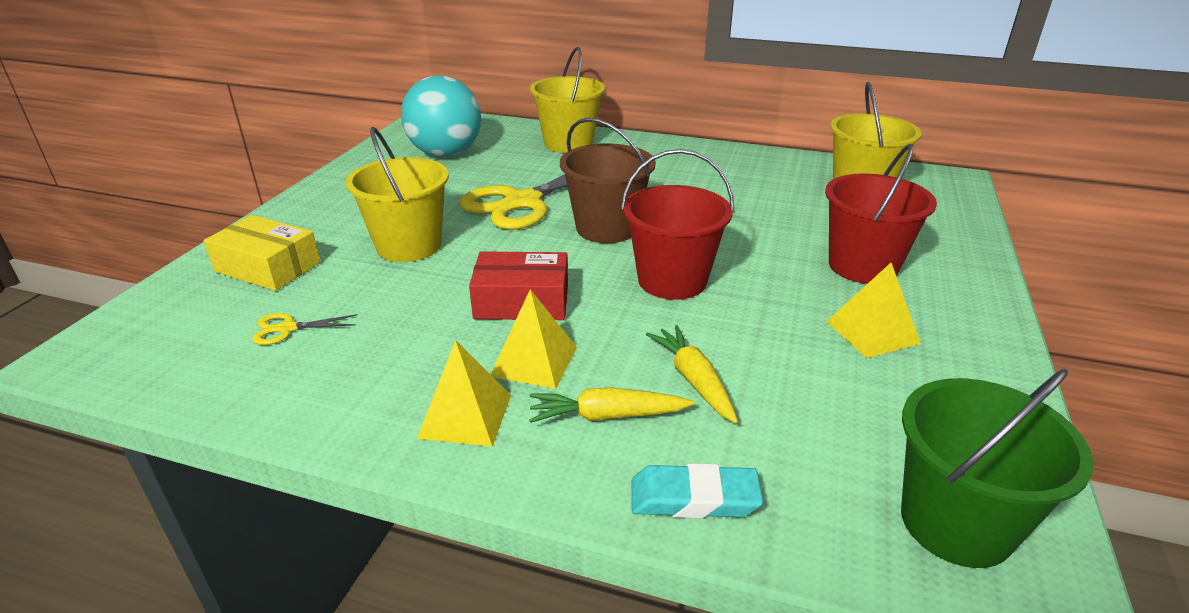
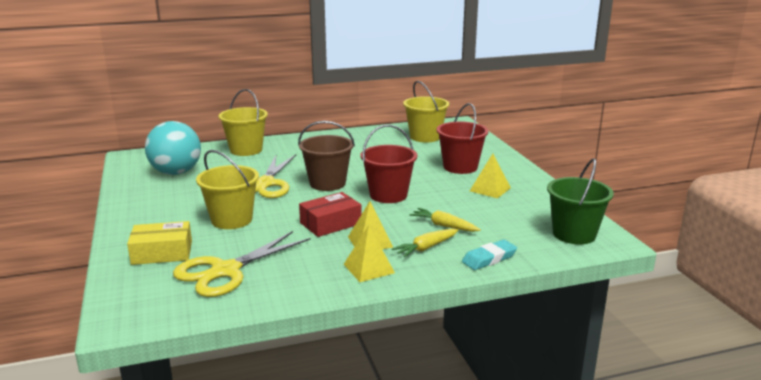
camera: 35 degrees left, 10 degrees down
yellow scissors [252,313,358,345] -> yellow scissors [173,231,311,297], size x2.41

